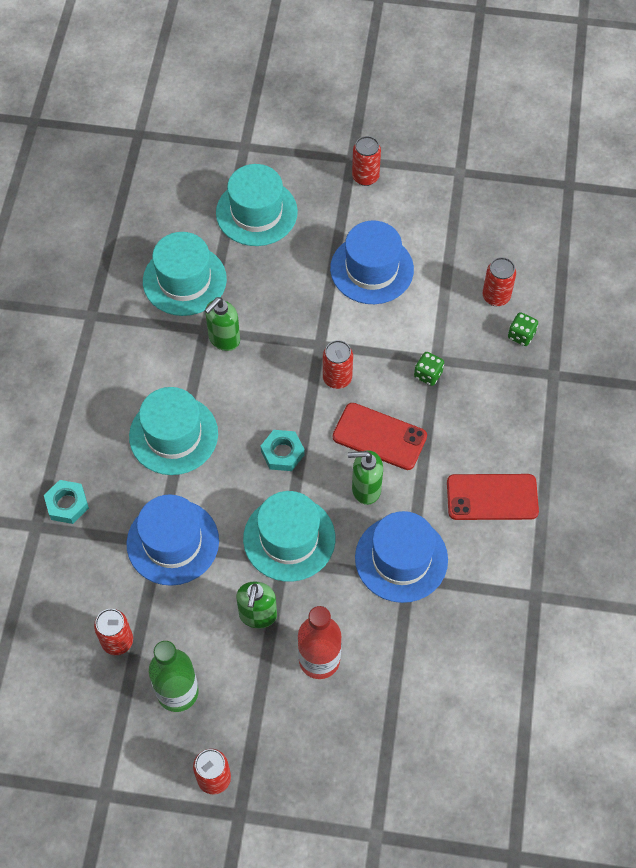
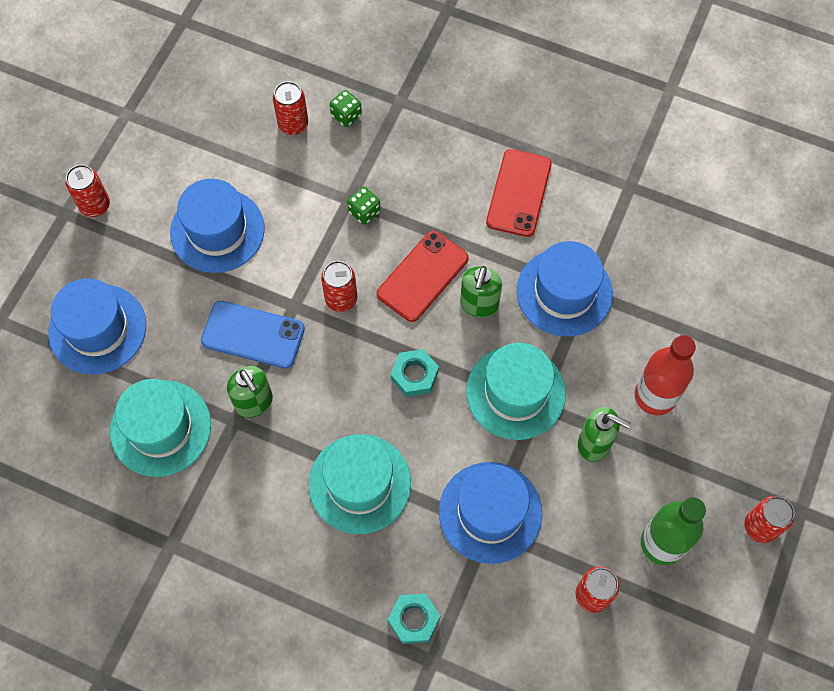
camera: 75 degrees left, 5 degrees up
turquoise hat [216,164,298,246] -> blue hat [48,278,146,375]
none -> blue phone [201,301,305,369]

